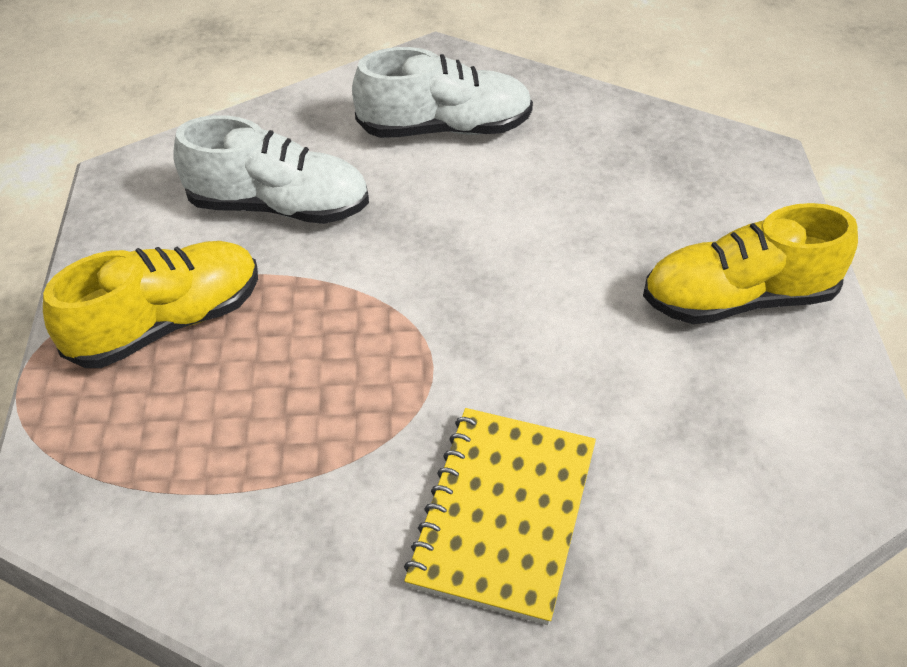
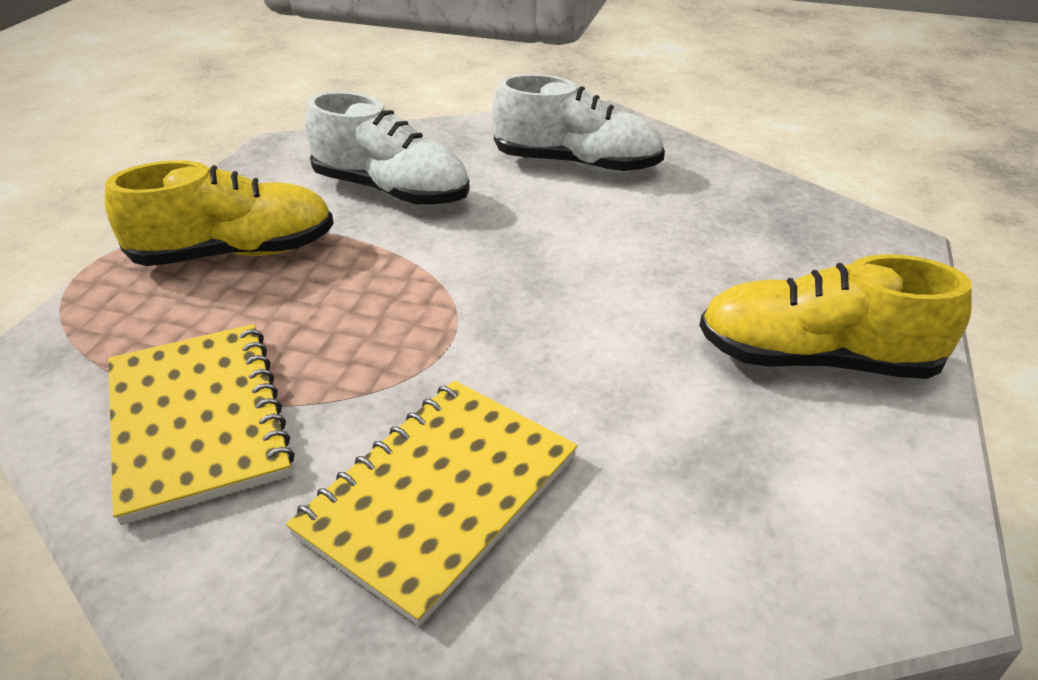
camera: 20 degrees right, 10 degrees down
none -> yellow notebook [108,324,295,525]

